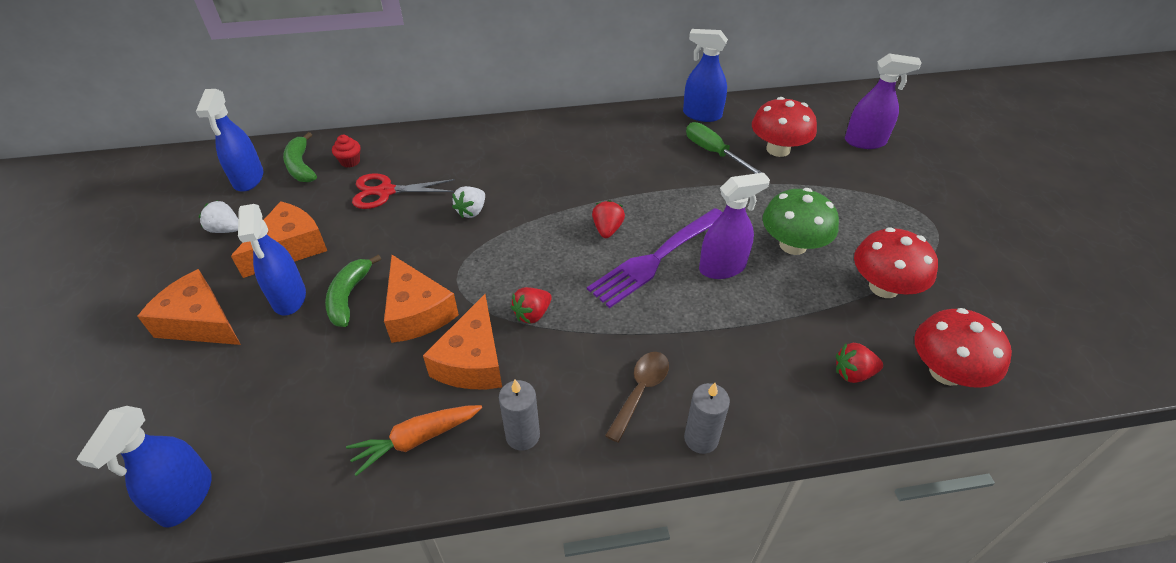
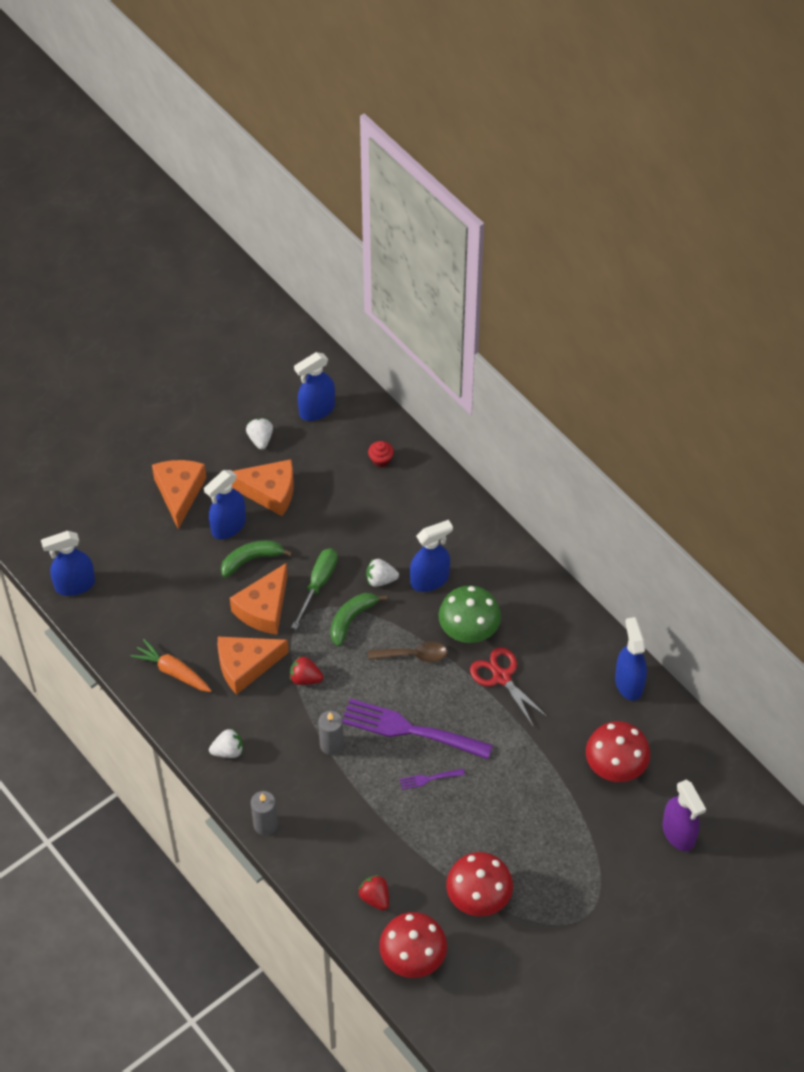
camera: 60 degrees right, 10 degrees up
green banana [283,132,317,182] -> green banana moved to [330,593,387,646]
red scissors [352,173,455,209] -> red scissors moved to [470,647,549,726]
grey candle [499,380,540,451] -> grey candle moved to [318,711,344,755]
red strawberry [592,200,625,238] -> none
brown spoon [605,352,669,443] -> brown spoon moved to [368,641,447,662]
green screwdriver [686,122,762,174] -> green screwdriver moved to [291,549,338,630]
purple spray bottle [699,173,770,279] -> purple fork [400,769,465,790]
green mushroom [763,188,839,255] -> green mushroom moved to [439,585,501,643]
none -> white strawberry [209,728,243,758]
none -> blue spray bottle [410,520,453,592]

